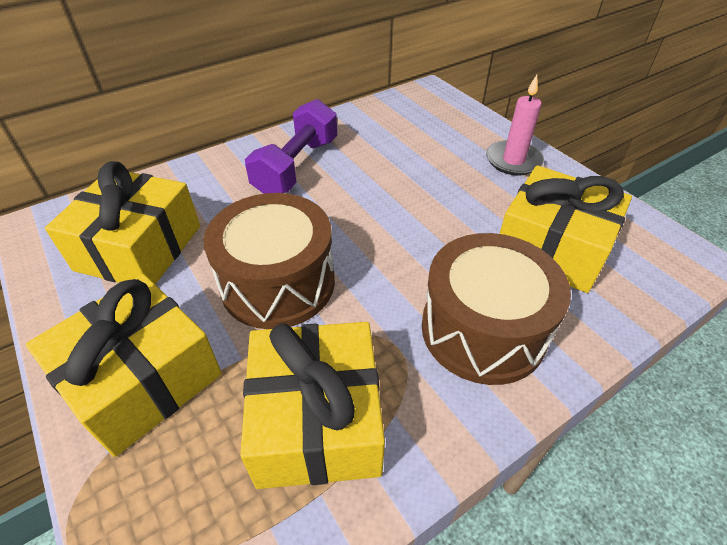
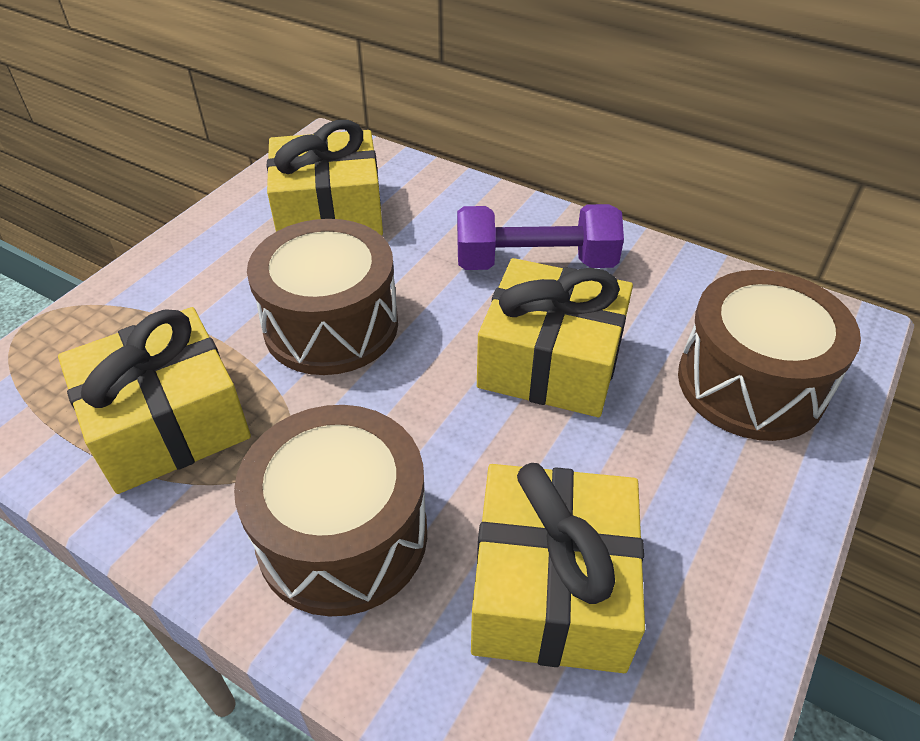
camera: 65 degrees right, 0 degrees up
yellow gift [26,274,222,457] -> yellow gift moved to [477,258,633,417]
pink candle [486,75,544,176] -> none
none -> brown drum [678,270,861,441]

